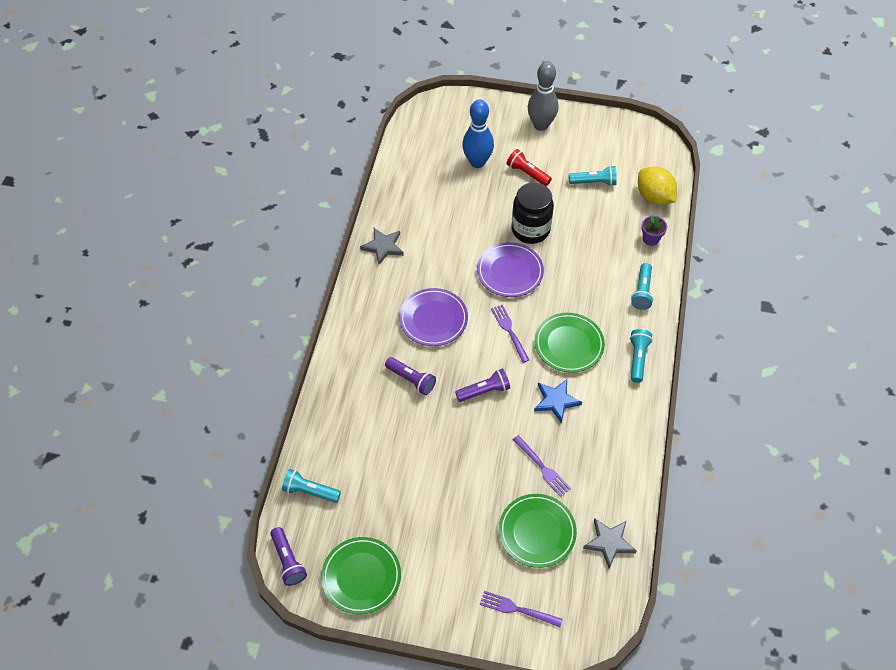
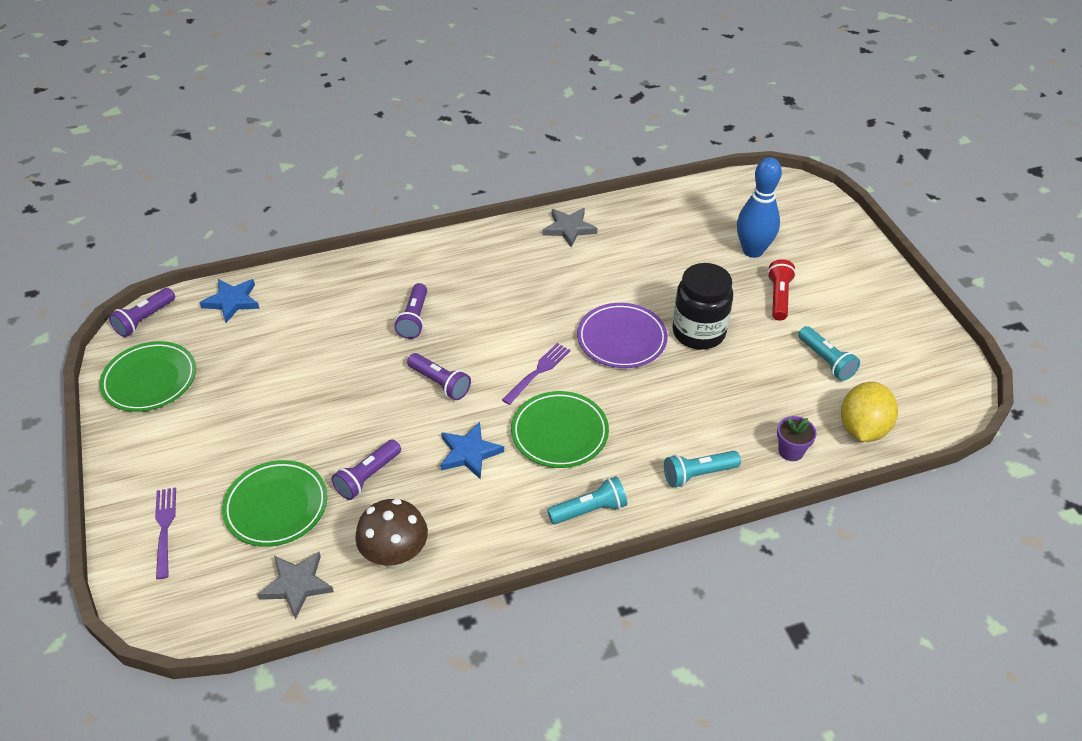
camera: 60 degrees right, 10 degrees down
turquoise flashlight [282,469,341,503] -> blue star [199,279,260,323]
purple plate [399,288,468,346] -> none
purple fork [513,435,571,497] -> purple flashlight [332,439,401,500]
grey bowling pin [528,62,558,131] -> none
none -> brown mushroom [355,499,428,569]

